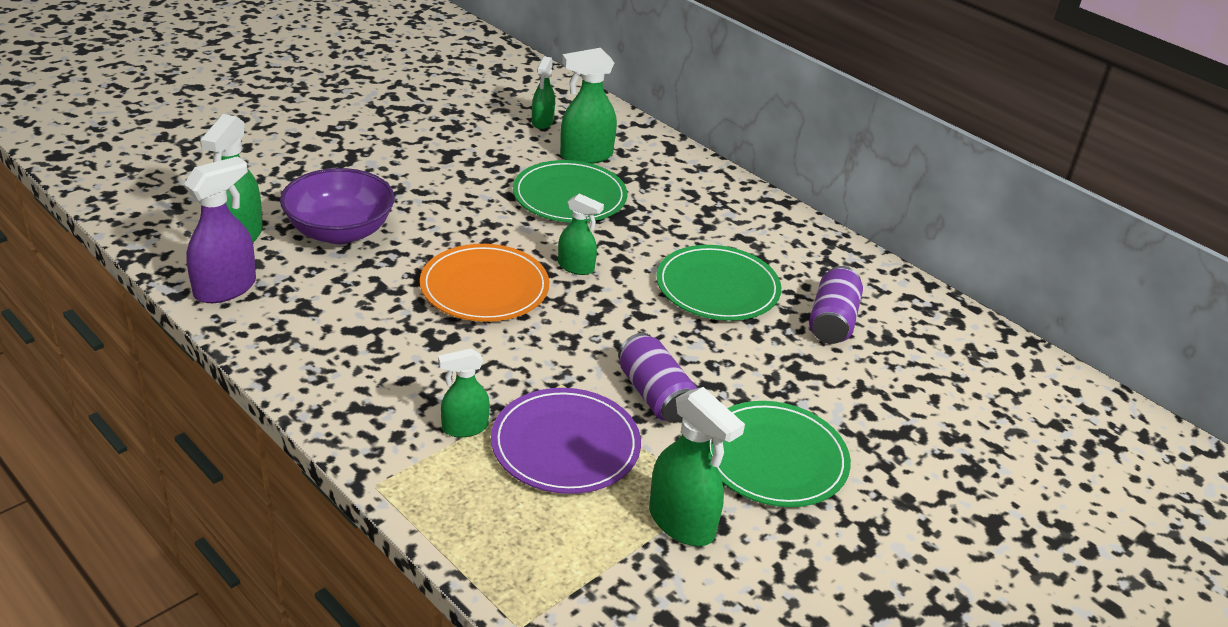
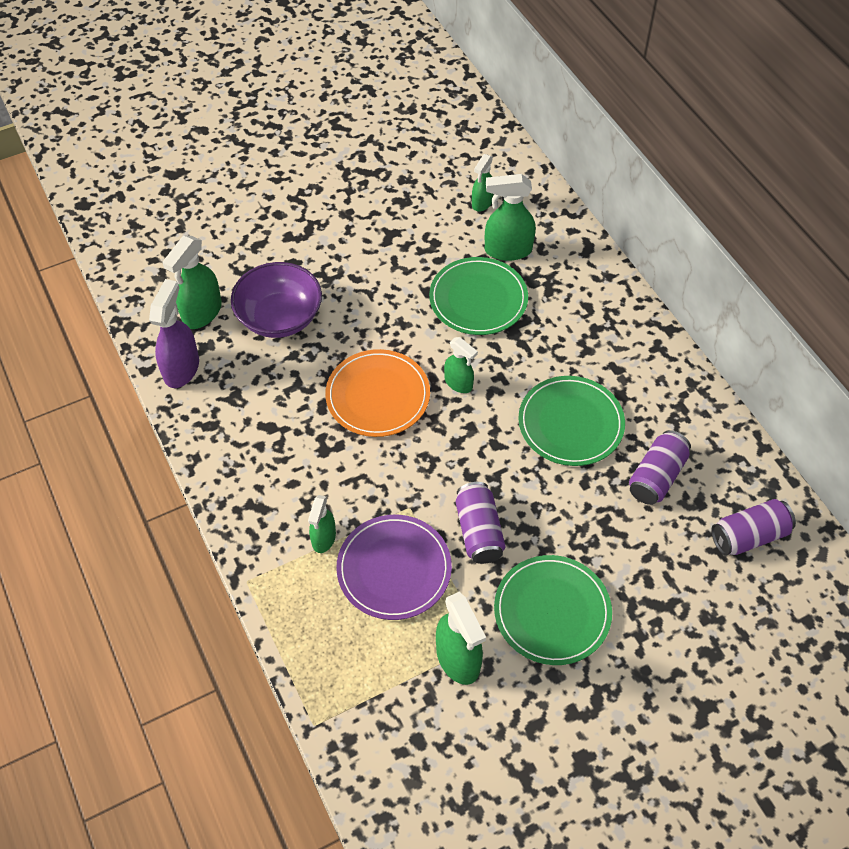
camera: 20 degrees right, 20 degrees up
purple spray bottle [184,156,256,303] -> purple spray bottle turned 45 degrees counterclockwise [149,279,199,388]
green spray bottle [438,348,490,437] -> green spray bottle turned 75 degrees counterclockwise [308,495,336,553]
none -> purple can [711,499,796,556]

